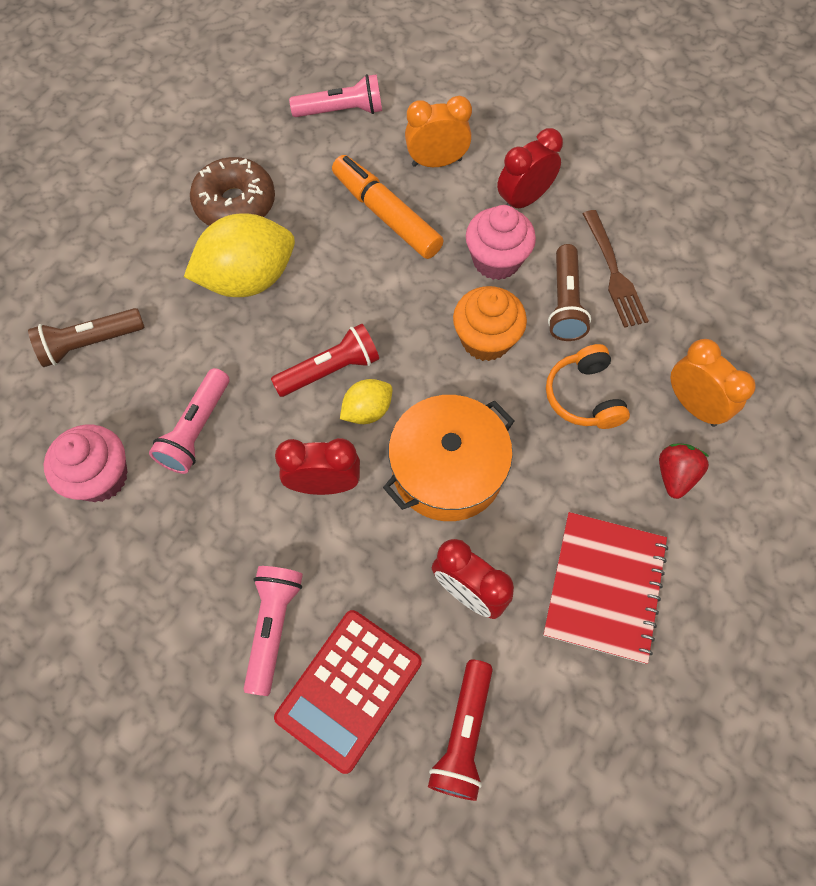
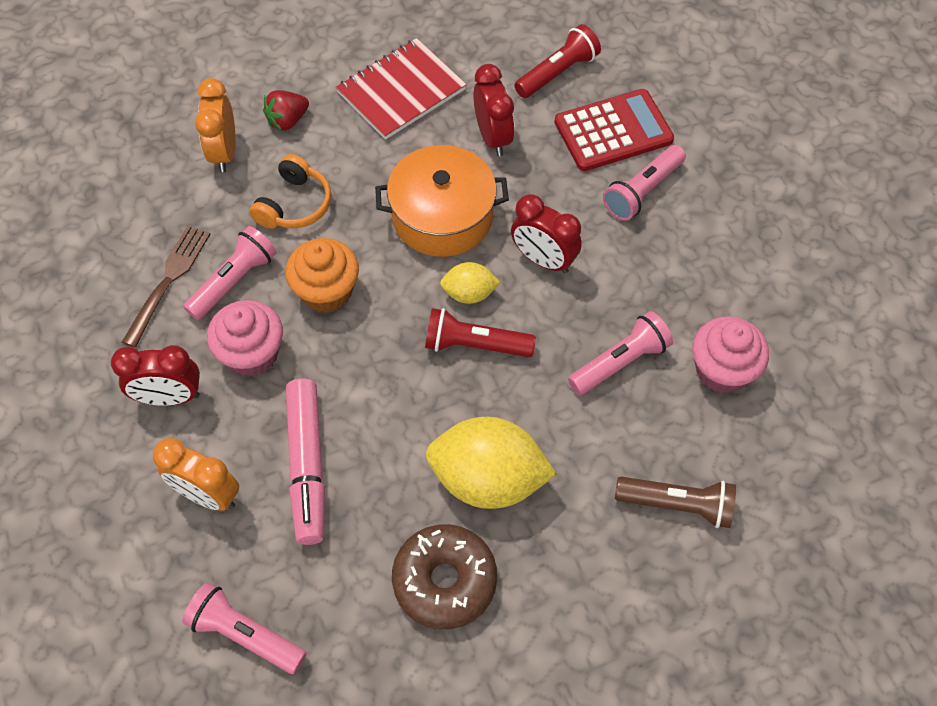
camera: 145 degrees left, 5 degrees down
orange marker [332,155,444,259] -> pink marker [286,378,325,545]
brown flashlight [548,244,591,341] -> pink flashlight [183,226,277,320]

